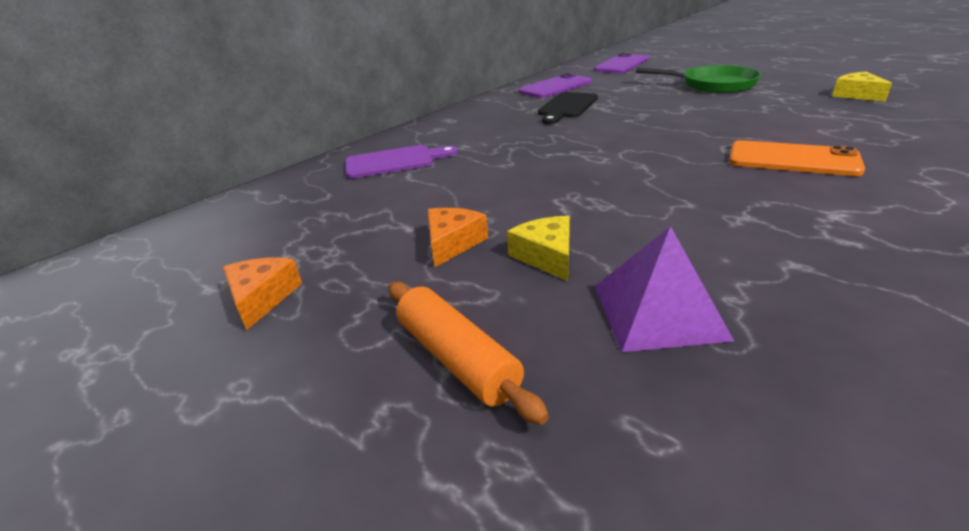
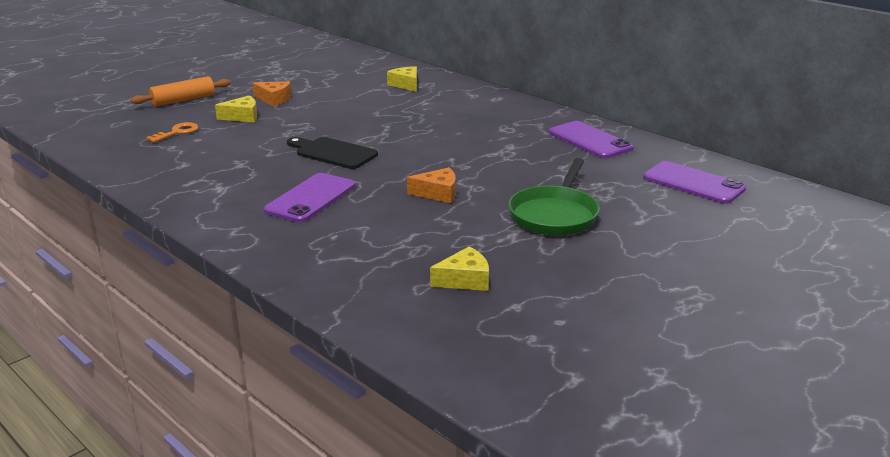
camera: 90 degrees right, 5 degrees down
orange cheese [223,258,302,330] -> orange cheese moved to [407,167,456,203]
purple cutting board [345,145,458,179] -> yellow cheese [387,66,417,92]
black cutting board [538,92,598,124] -> black cutting board moved to [287,137,378,169]
purple pyramid [595,226,734,352] -> orange key [146,122,198,143]
orange phone [729,140,865,176] -> purple phone [264,173,355,223]

